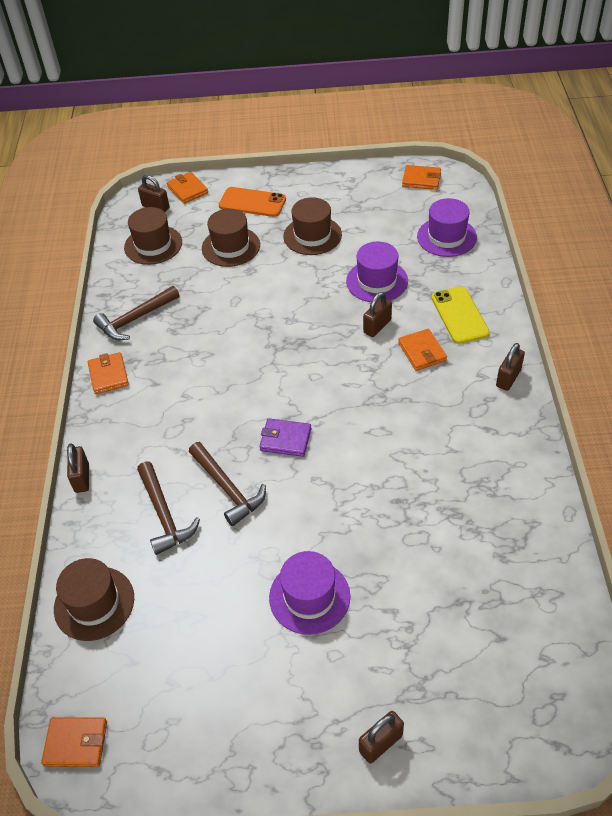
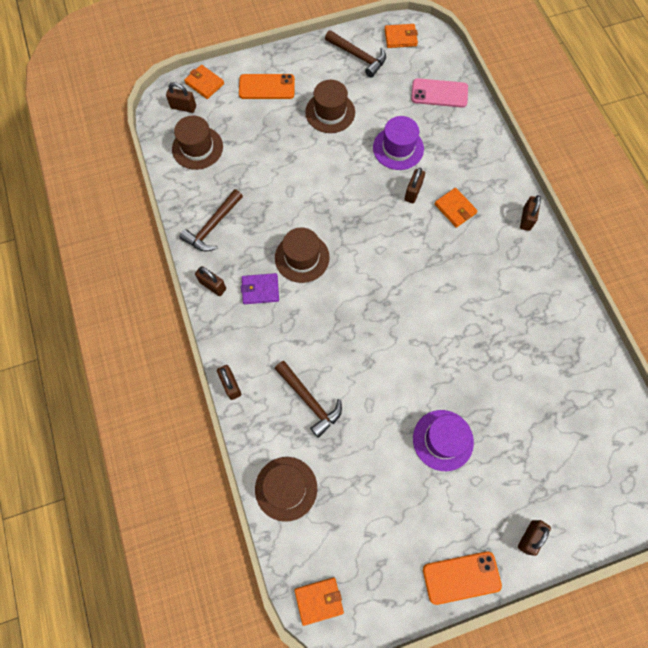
camera: 20 degrees left, 20 degrees up
orange wallet [88,352,129,394] -> brown padlock [195,266,226,296]
brown hammer [189,442,266,526] -> brown hammer moved to [325,30,386,78]
brown hat [202,209,260,267] -> brown hat moved to [275,227,330,283]
purple wallet [259,418,311,457] -> purple wallet moved to [241,273,279,304]
purple hat [417,198,477,257] -> pink phone [411,78,468,108]
yellow phone [431,286,490,344] -> none
none -> orange phone [423,552,502,605]

